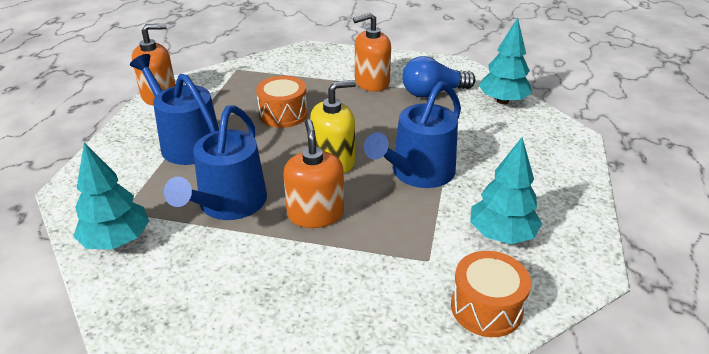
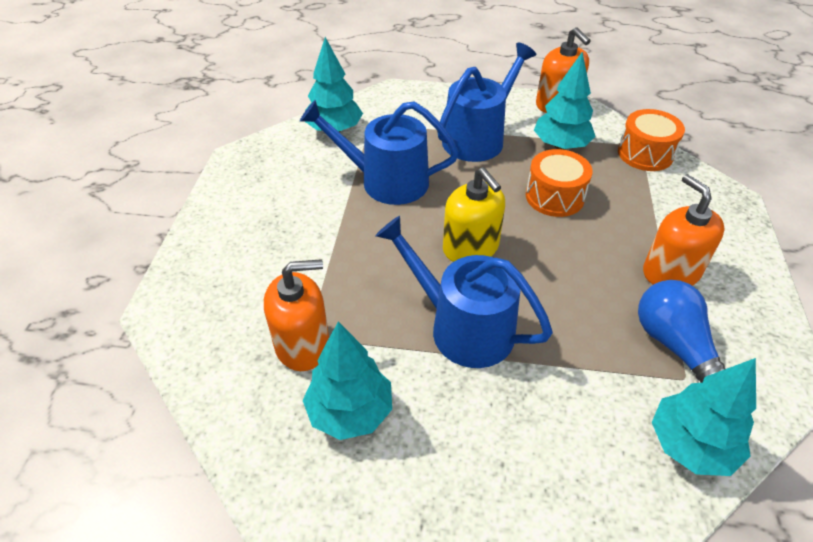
camera: 85 degrees right, 10 degrees up
orange soap dispenser [283,119,344,228] -> orange soap dispenser moved to [264,259,329,371]
orange drum [451,251,531,337] -> orange drum moved to [618,109,685,171]
none -> turquoise tree [534,52,596,150]

